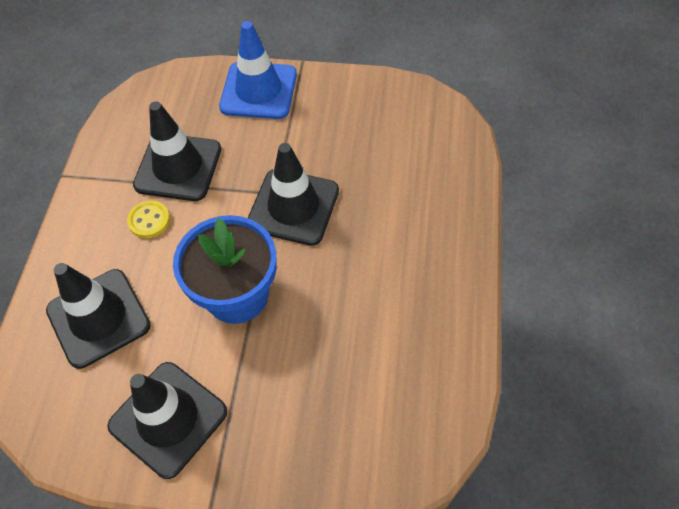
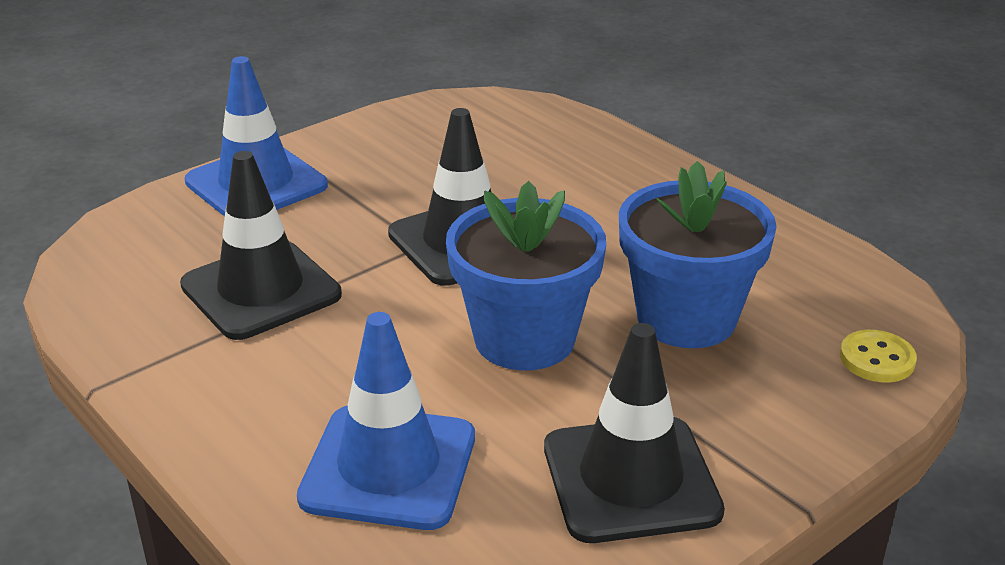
camera: 50 degrees left, 25 degrees down
black traffic cone [46,263,151,369] -> blue traffic cone [297,312,475,530]
yellow button [127,200,170,238] -> yellow button moved to [840,330,917,382]
none -> blue flower pot [619,161,777,348]

